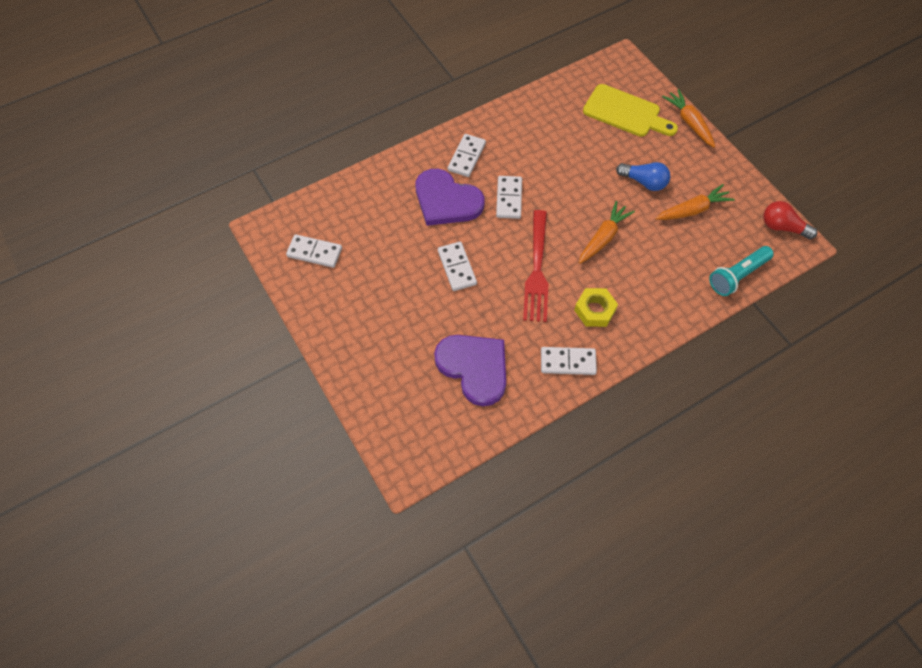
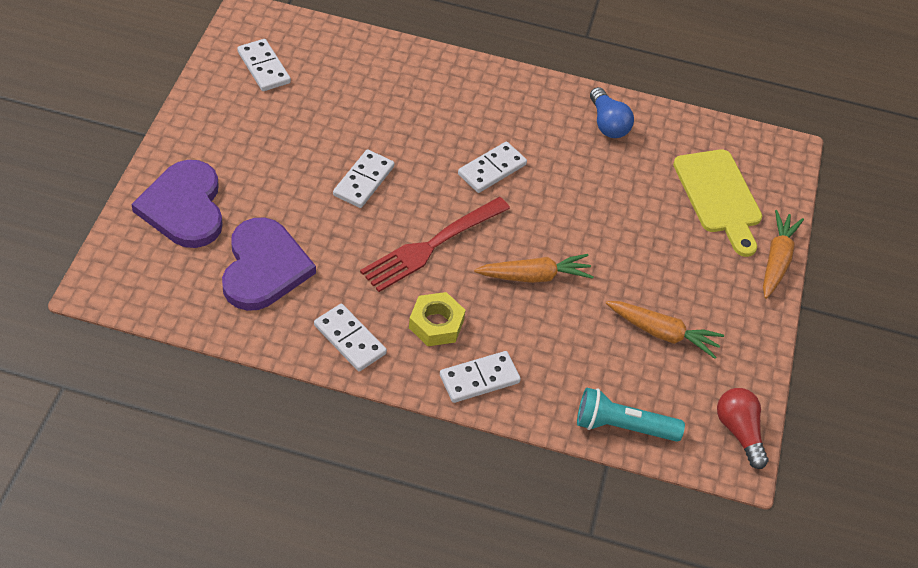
camera: 40 degrees right, 10 degrees down
purple heart [416,169,485,226] -> purple heart moved to [132,160,223,248]
white domino [448,134,486,177] -> white domino moved to [440,351,521,403]
blue light bulb [616,162,670,191] -> blue light bulb moved to [590,87,634,138]

